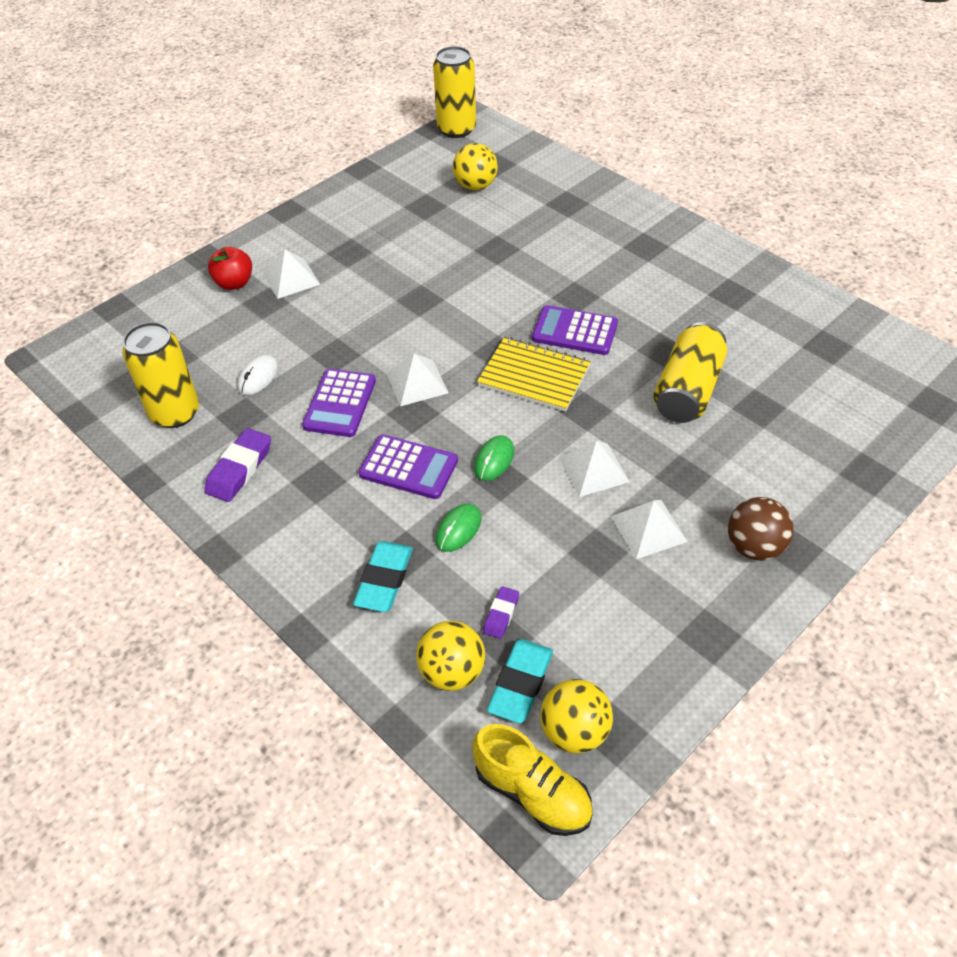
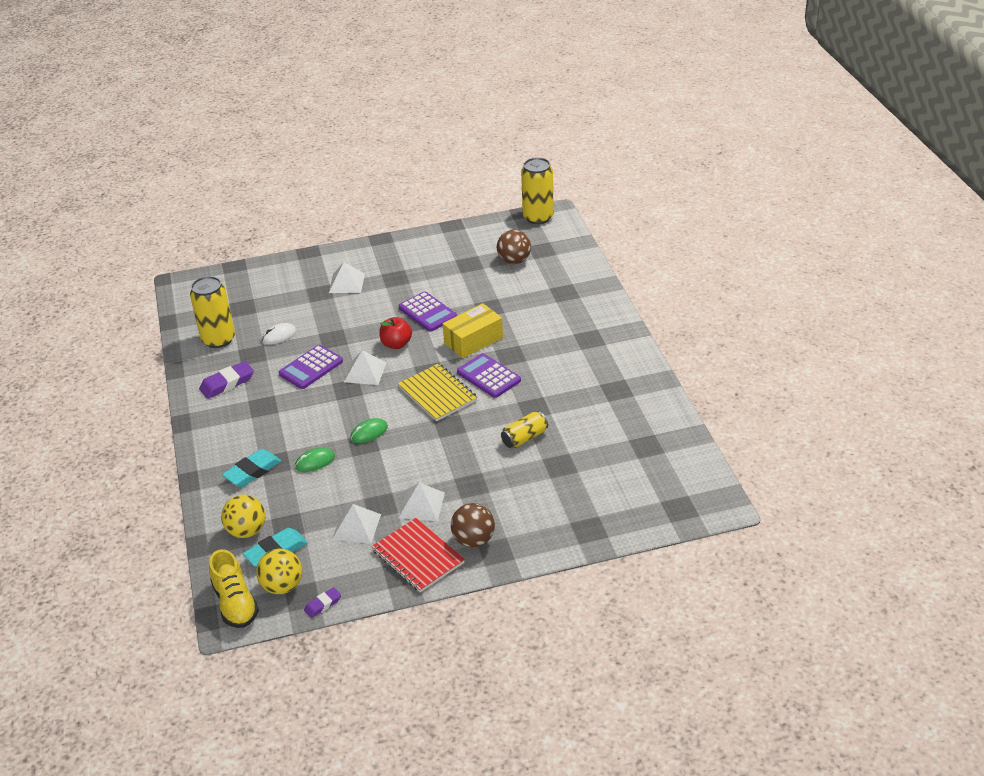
camera: 30 degrees right, 10 degrees down
red apple [208,247,252,290] -> red apple moved to [379,317,412,349]
purple calculator [359,435,458,499] -> purple calculator moved to [399,291,457,332]
yellow ball [453,143,498,190] -> brown ball [497,230,531,264]
purple eraser [483,586,519,639] -> purple eraser moved to [304,587,341,618]
white pyramid [559,441,630,497] -> white pyramid moved to [332,504,381,544]
yellow can [653,322,727,423] -> yellow can [501,411,548,448], size x0.60
none -> red notebook [371,518,465,593]
none -> yellow box [443,303,503,358]

